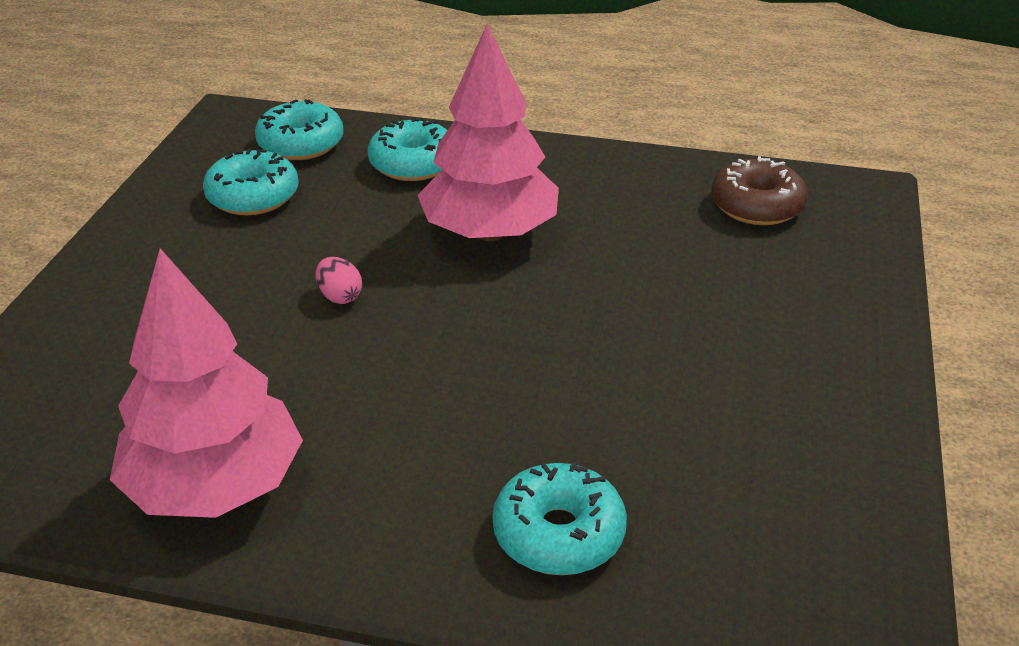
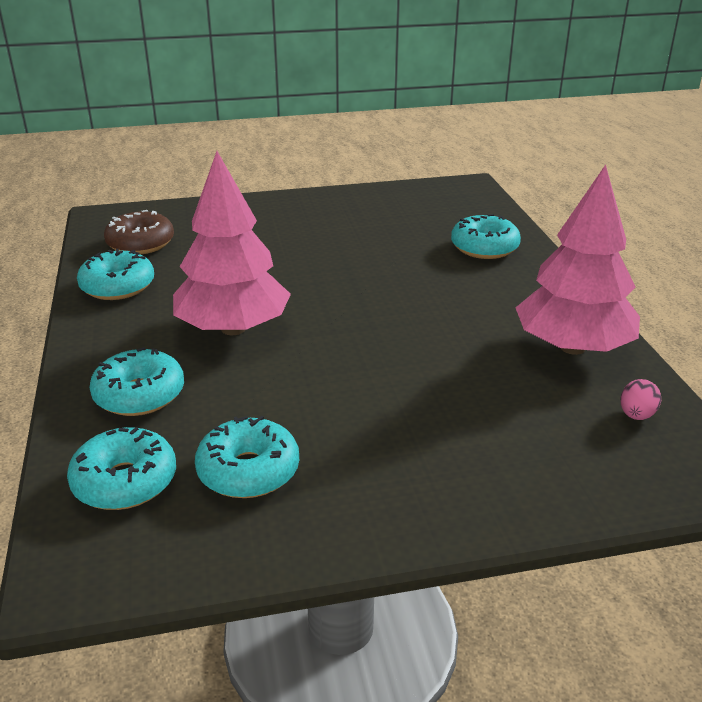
camera: 115 degrees left, 5 degrees down
pink egg [316,257,362,304] -> pink egg moved to [620,379,661,420]
none -> turquoise donut [77,249,154,300]

